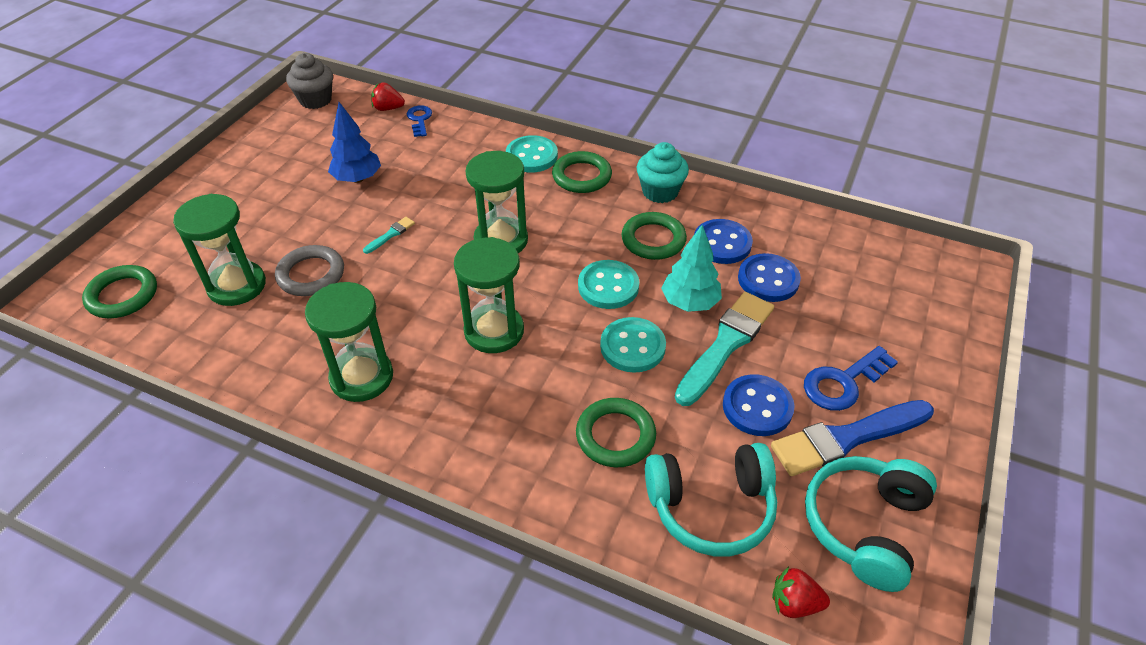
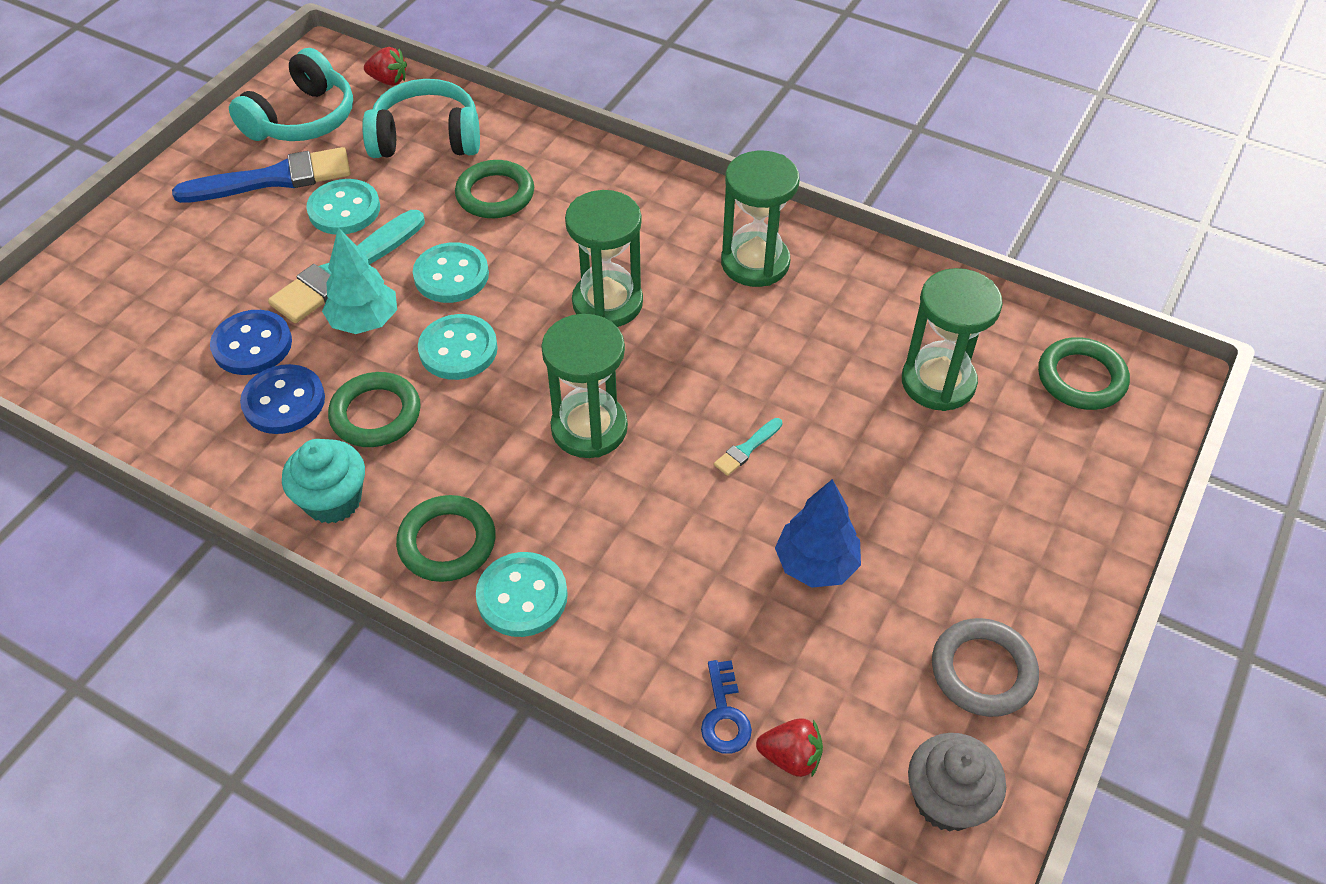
camera: 175 degrees left, 5 degrees up
grey ring [275,245,344,296] -> grey ring moved to [932,618,1039,717]
blue button [723,374,795,436] -> turquoise button [306,179,380,234]
blue key [804,346,898,411] -> none

